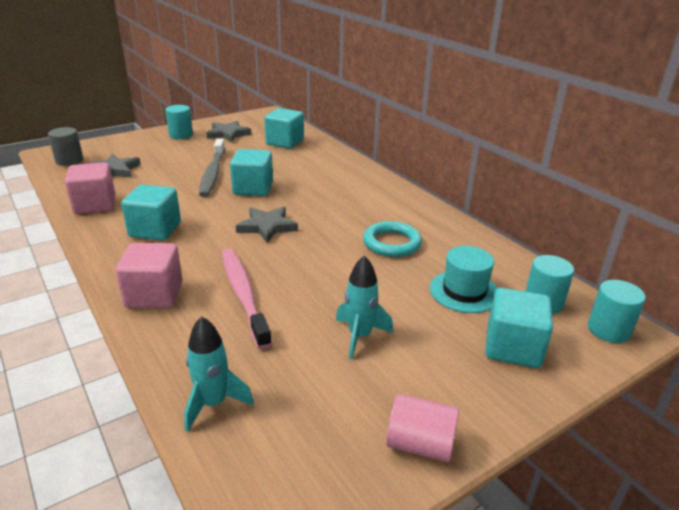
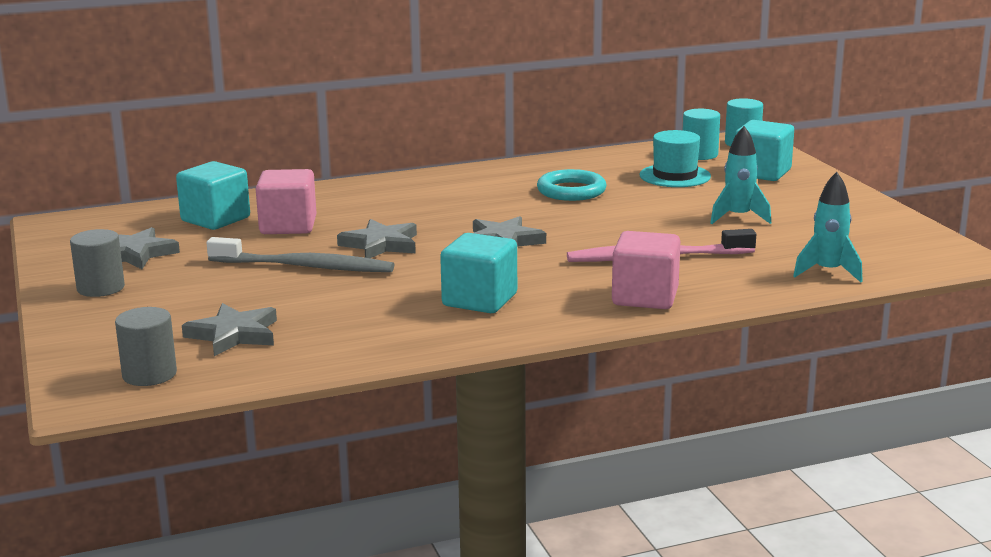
camera: 75 degrees left, 10 degrees down
pink cube [65,162,115,214] -> pink cube moved to [256,169,316,234]
turquoise cylinder [165,105,193,139] -> grey cylinder [70,229,125,297]
turquoise cube [230,149,273,196] -> grey star [337,219,417,258]
pink cylinder [386,394,459,462] -> none

